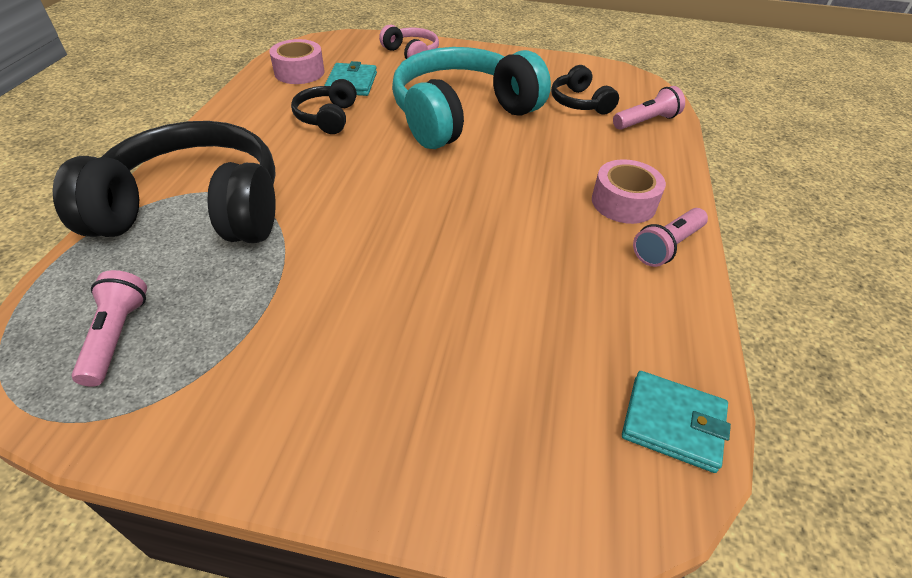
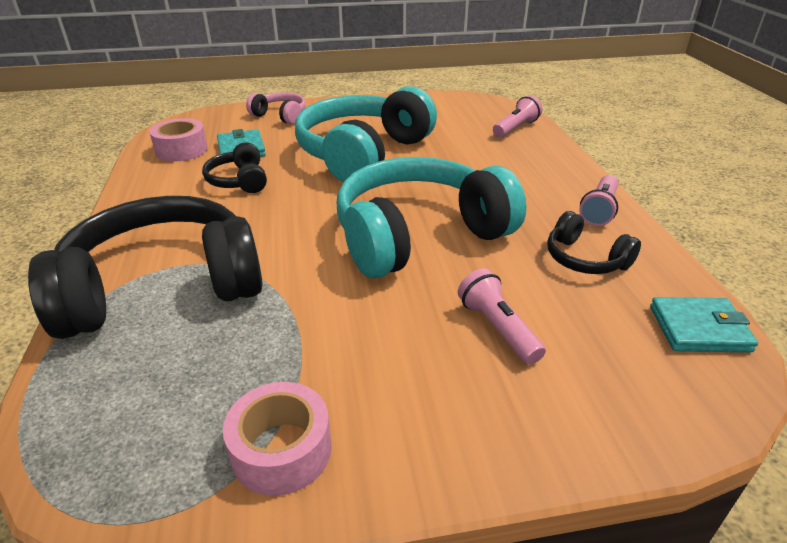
camera: 20 degrees left, 10 degrees down
pink flashlight [71,270,147,387] -> pink flashlight moved to [458,268,546,365]
black headphones [551,65,619,115] -> black headphones moved to [547,211,641,274]
pink tape [592,159,666,224] -> pink tape moved to [223,382,332,496]
none -> turquoise headphones [337,157,526,278]

